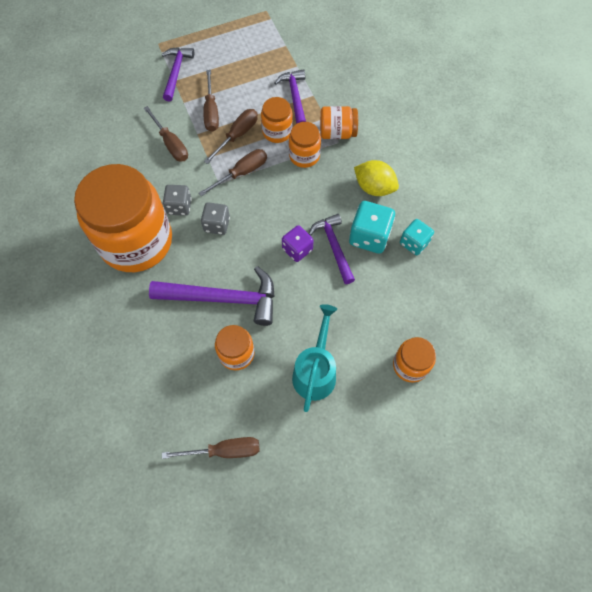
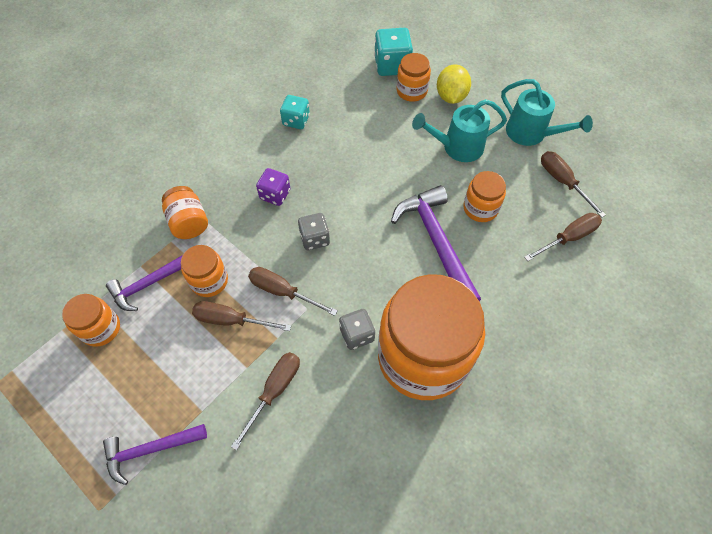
camera: 115 degrees left, 5 degrees down
grey dice [201,202,230,235] -> grey dice moved to [298,213,330,250]
brown screwdriver [204,70,219,132] -> brown screwdriver moved to [524,213,602,261]
purple dice [282,225,314,262] -> purple dice moved to [256,168,290,206]
orange jar [289,122,321,168] -> orange jar moved to [62,294,120,347]
purple hammer [309,214,355,284] -> none
turquoise dice [349,201,395,254] -> turquoise dice moved to [374,28,413,76]
yellow lemon [354,160,399,196] -> yellow lemon moved to [437,64,471,104]
none -> turquoise watering can [501,79,593,146]

